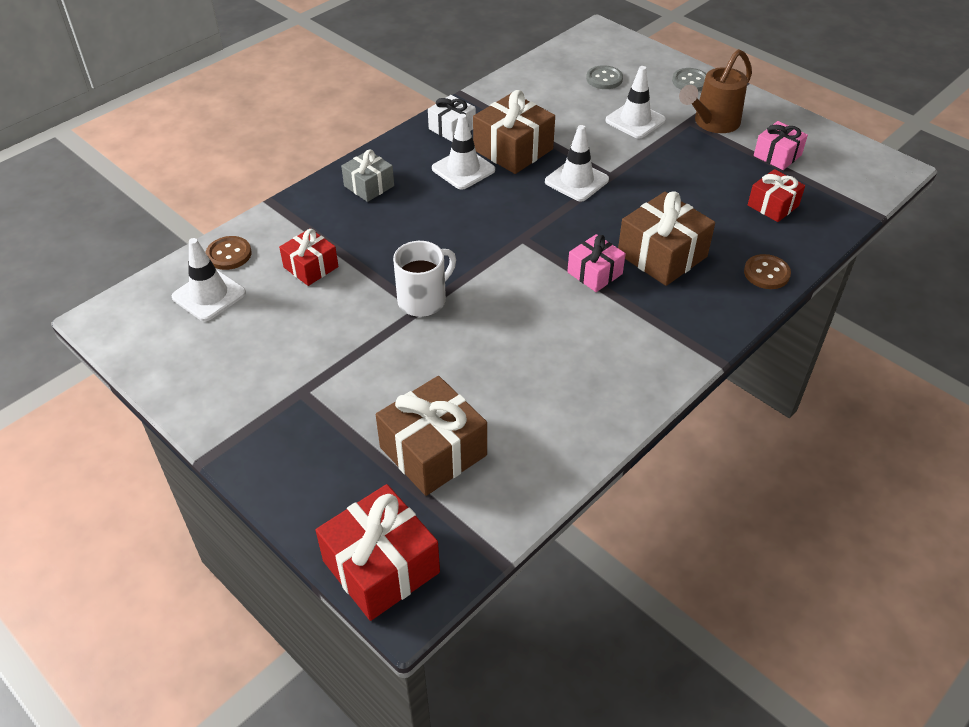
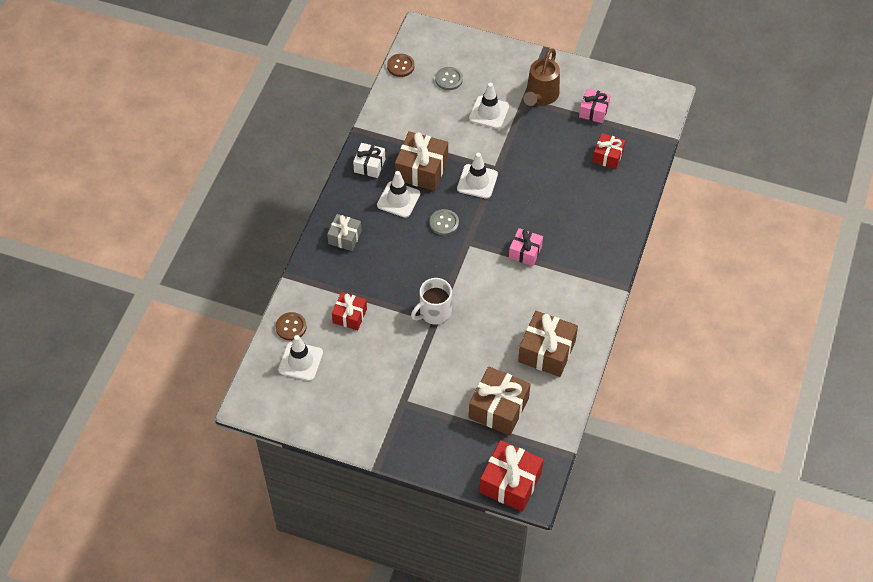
camera: 25 degrees left, 10 degrees up
white mug [393,241,456,317] -> white mug turned 150 degrees counterclockwise [411,278,452,325]
brown gift [618,191,715,286] -> brown gift moved to [518,311,578,377]
grey button [672,68,706,91] -> grey button moved to [430,209,459,236]
brown button [744,254,791,289] -> brown button moved to [387,54,415,77]

